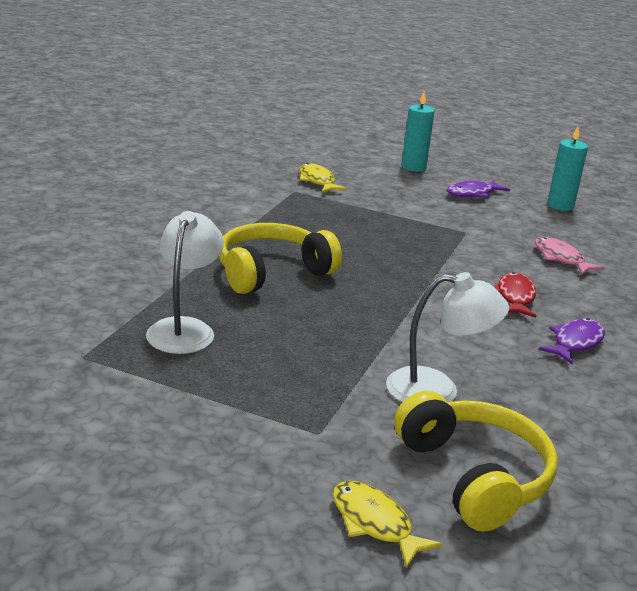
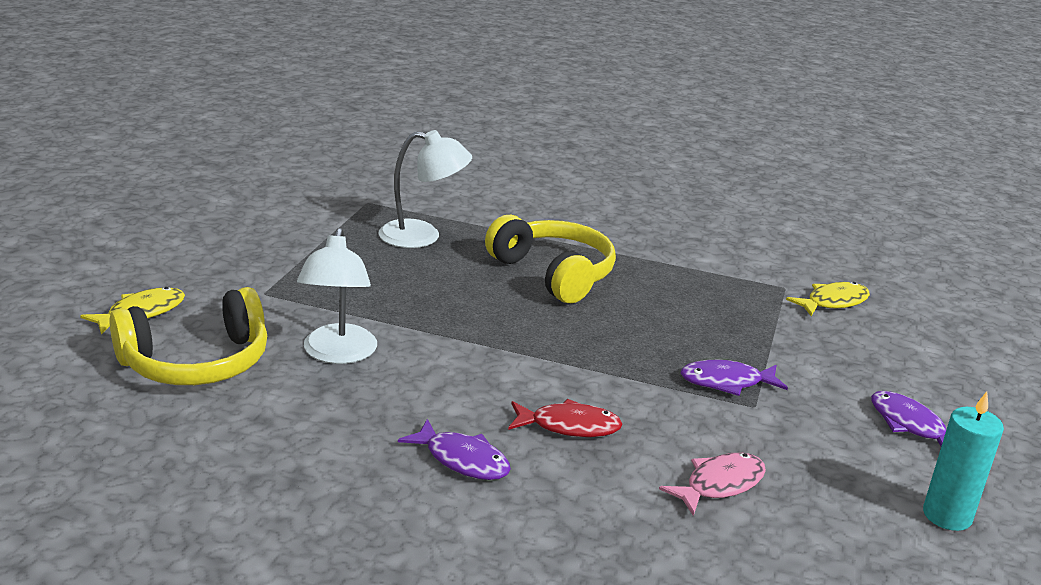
camera: 85 degrees right, 0 degrees up
turquoise candle [402,92,435,171] -> none
none -> purple fish [681,360,788,396]

